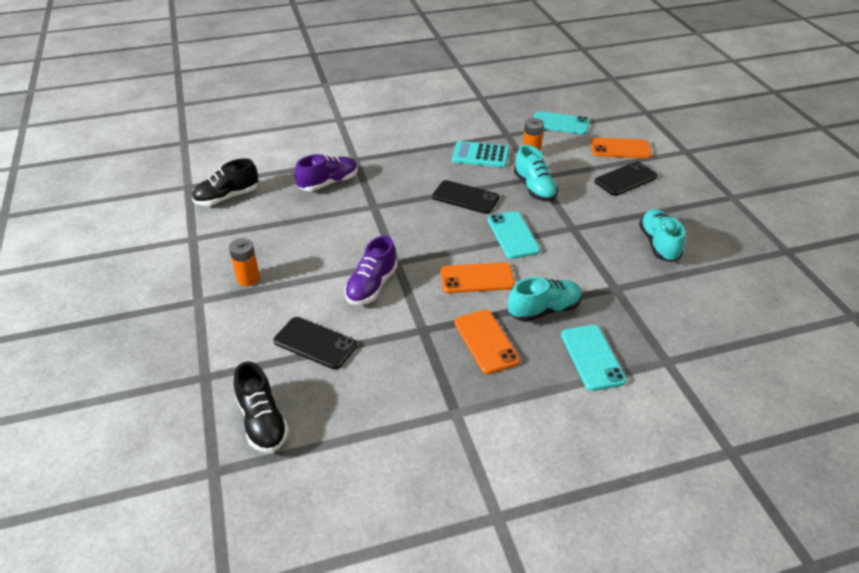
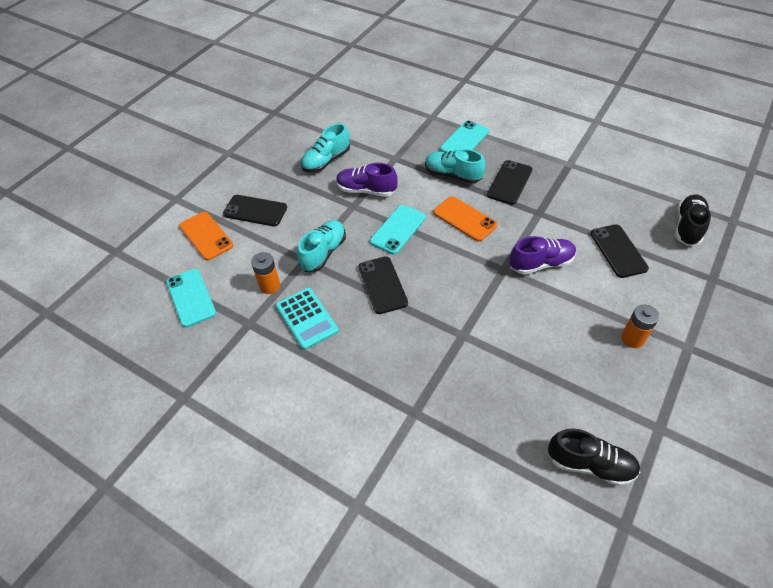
camera: 130 degrees left, 10 degrees up
purple shoe [295,154,358,191] -> purple shoe moved to [336,163,398,197]
orange phone [454,310,520,374] -> black phone [487,160,532,205]

